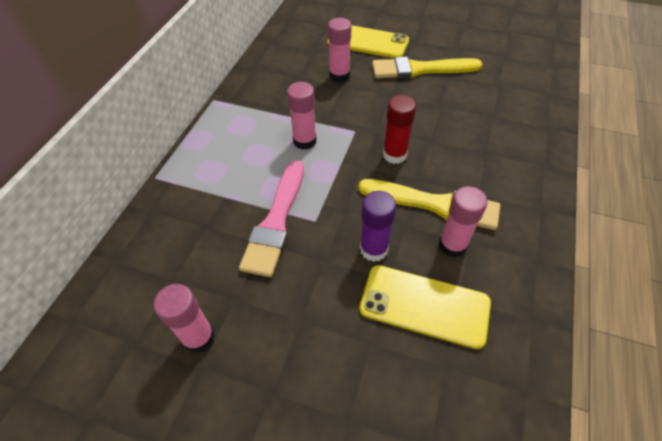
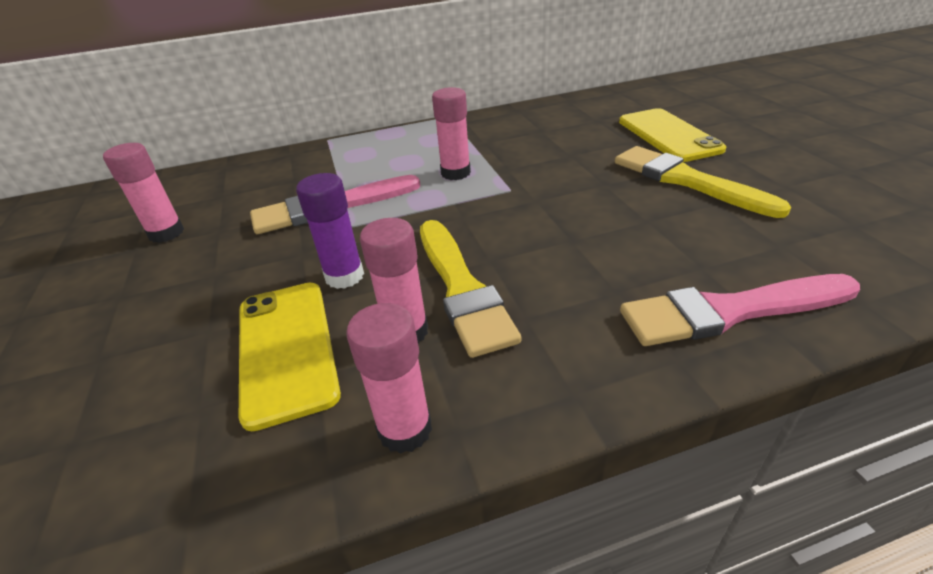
camera: 55 degrees right, 15 degrees down
pink glue stick [328,18,351,82] -> pink glue stick moved to [347,303,432,454]
red glue stick [383,95,416,164] -> none
none -> pink brush [620,274,860,346]

